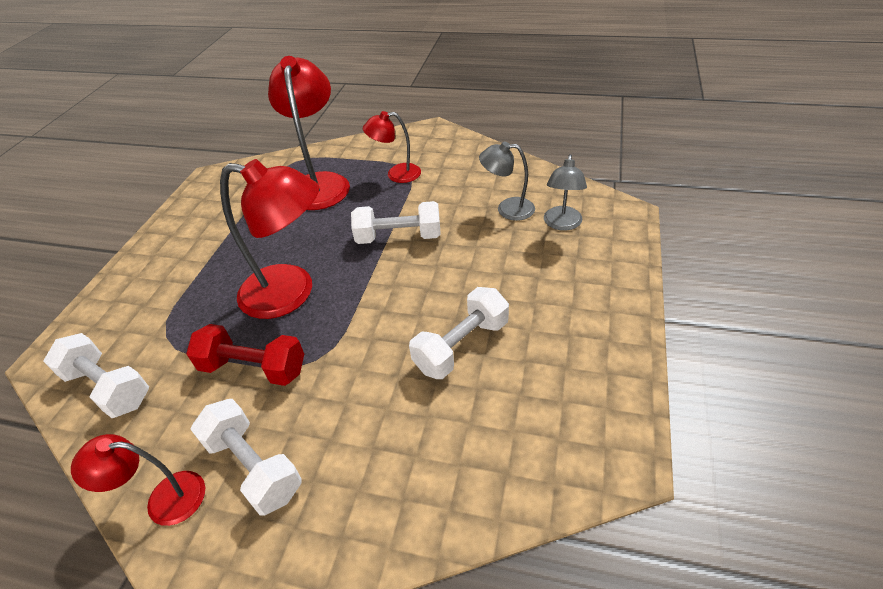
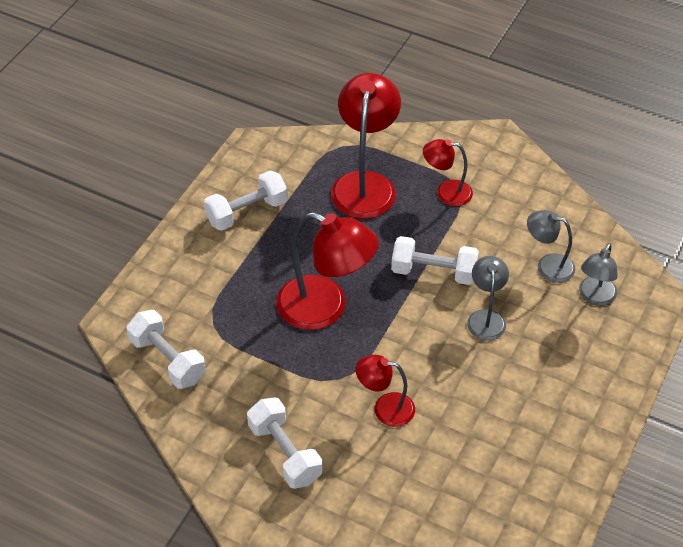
camera: 10 degrees right, 5 degrees up
red lamp [71,434,205,526] -> red lamp moved to [356,355,415,427]
red dumbbell [186,324,304,386] -> none
white dumbbell [409,287,509,379] -> white dumbbell moved to [204,171,288,231]
none -> grey lamp [467,256,509,341]

